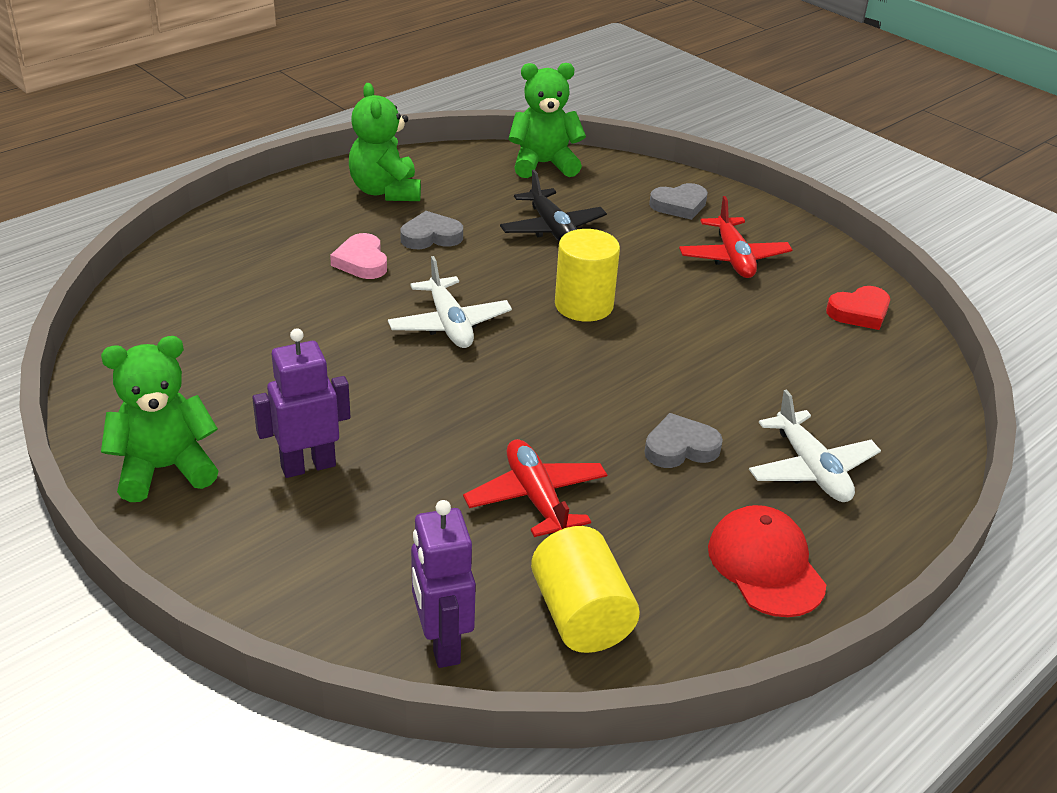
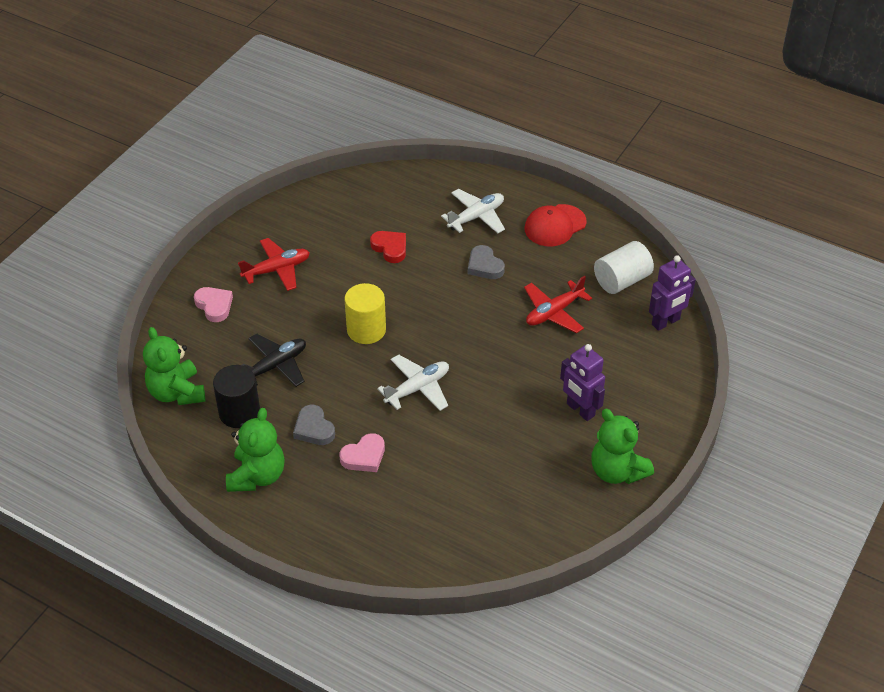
camera: 105 degrees left, 10 degrees up
green teddy bear [349,83,421,201] -> green teddy bear turned 45 degrees counterclockwise [226,408,285,492]
yellow cylinder [531,526,640,653] -> white cylinder [594,241,654,294]
grey heart [649,183,708,220] -> pink heart [194,287,233,322]
red heart [826,286,890,330] -> red heart moved to [370,231,406,263]
none -> black cylinder [213,365,260,428]

